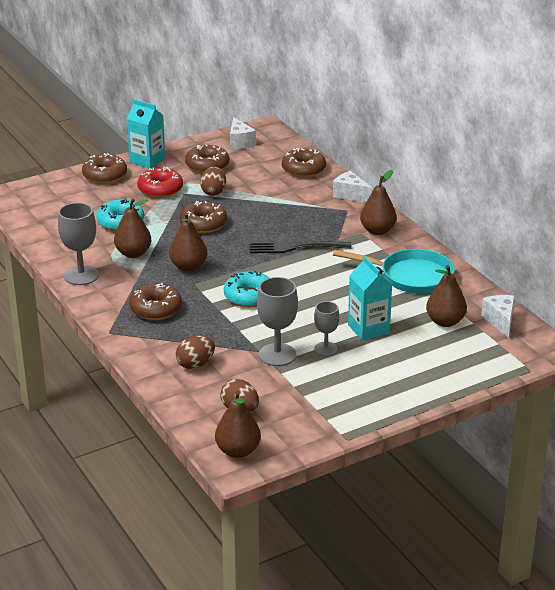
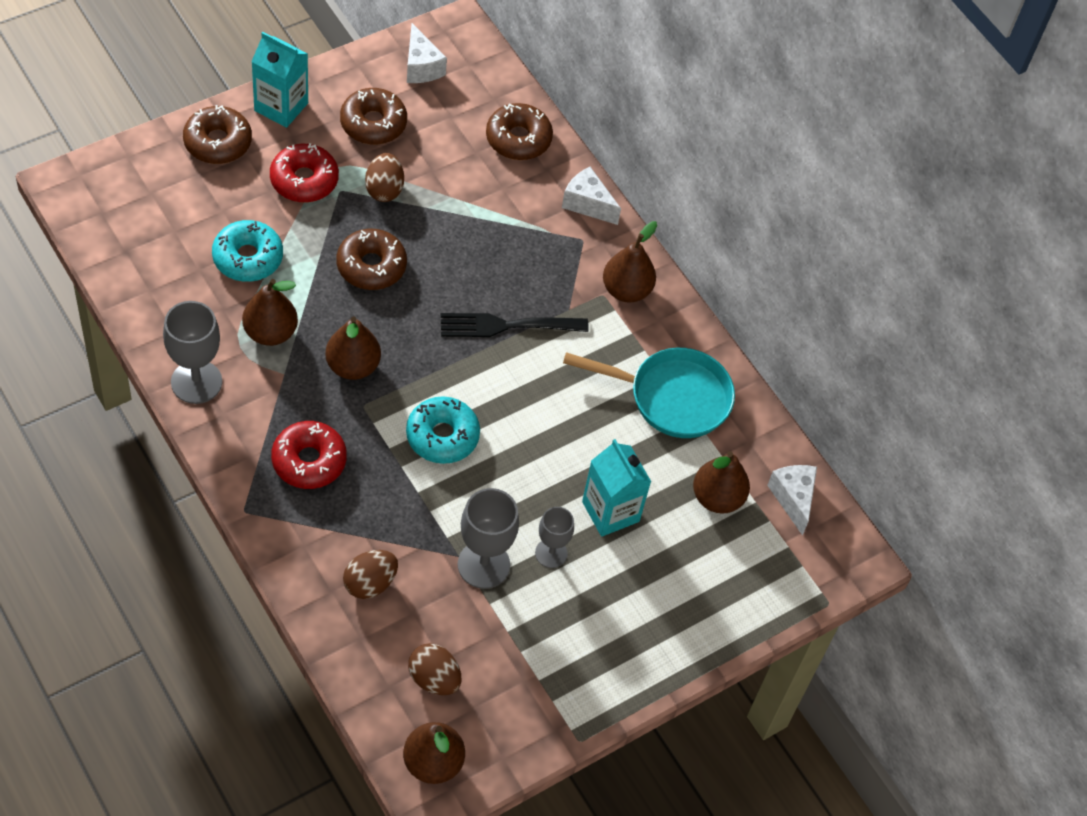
camera: 10 degrees left, 25 degrees up
brown donut [129,283,182,320] -> red donut [271,421,347,489]

